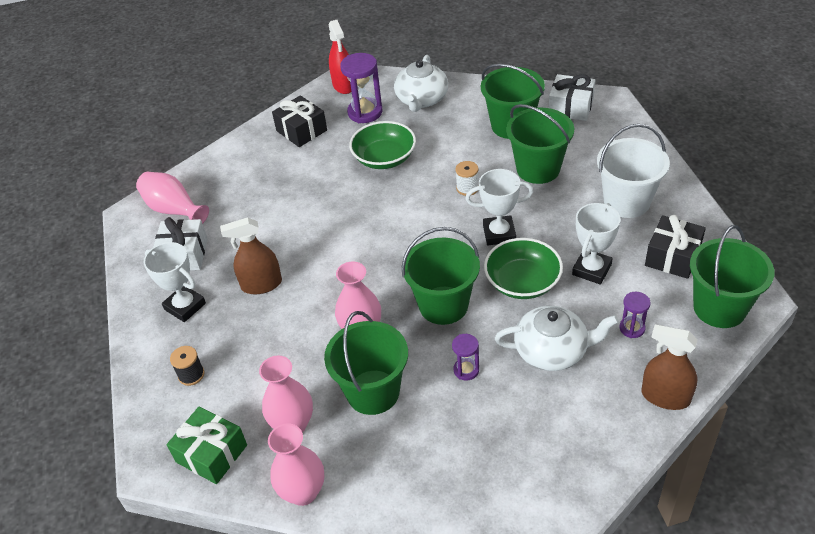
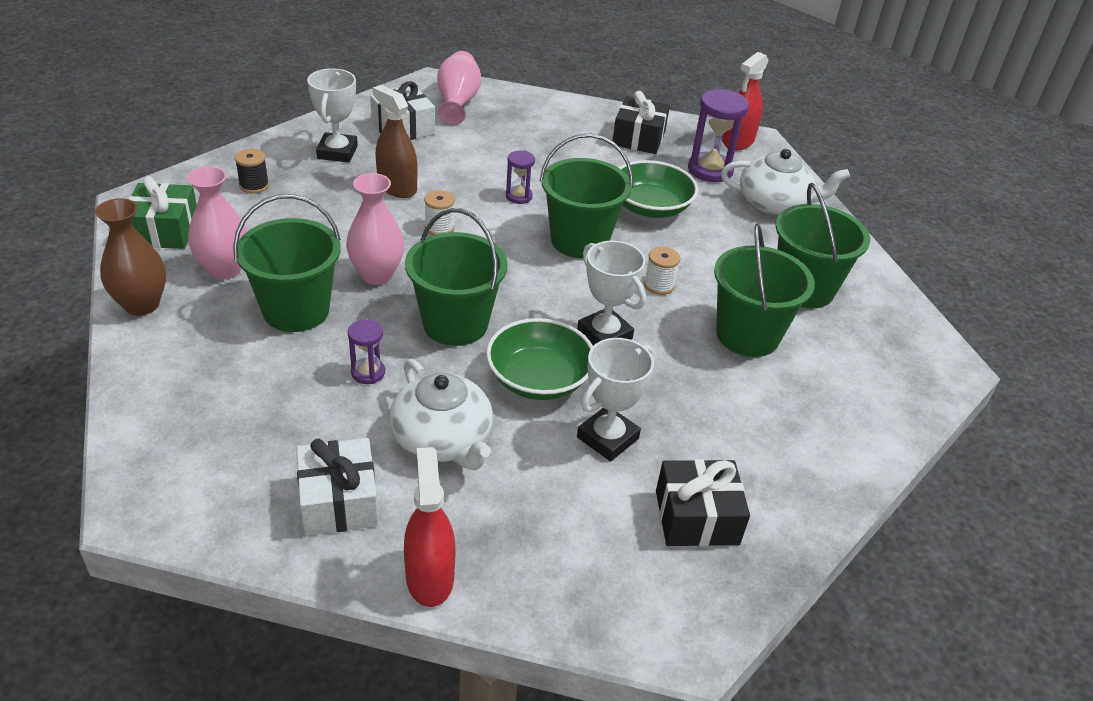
camera: 50 degrees right, 5 degrees down
pink vase [268,424,325,506] -> brown vase [95,198,166,316]
white teapot [394,55,448,112] -> white teapot turned 150 degrees counterclockwise [721,149,850,215]
white gift [548,74,595,121] -> white gift moved to [297,438,379,536]
white trophy [572,203,620,284] -> white trophy turned 45 degrees counterclockwise [577,338,654,461]
white bucket [597,124,670,218] -> none
purple hourglass [620,292,651,338] -> purple hourglass moved to [506,151,535,204]
brown spray bottle [641,324,698,410] -> red spray bottle [404,447,455,607]
green bucket [690,225,774,328] -> green bucket moved to [540,133,633,258]
none -> white spool [424,190,455,235]

